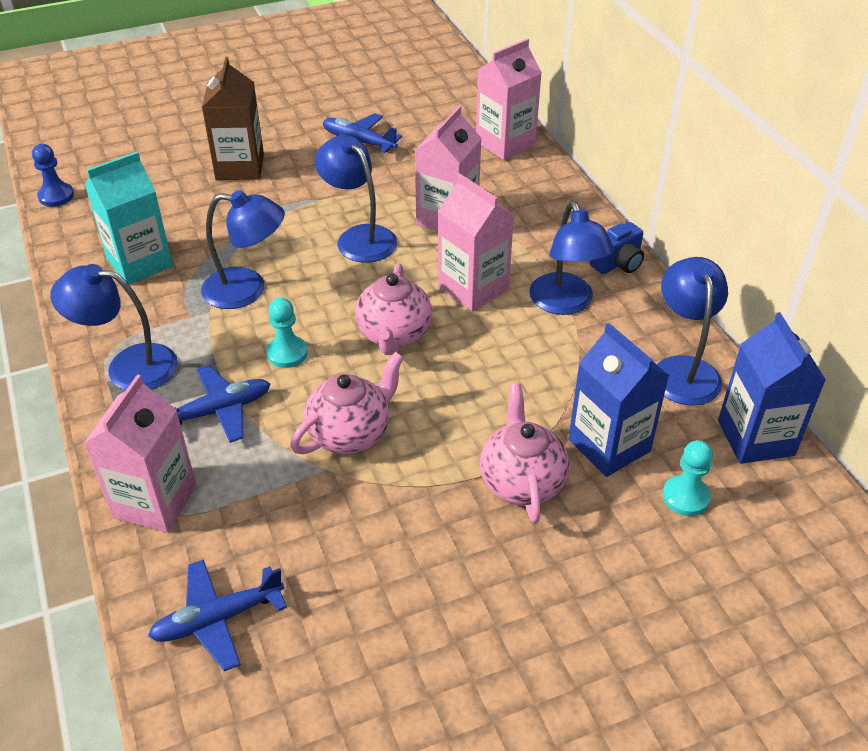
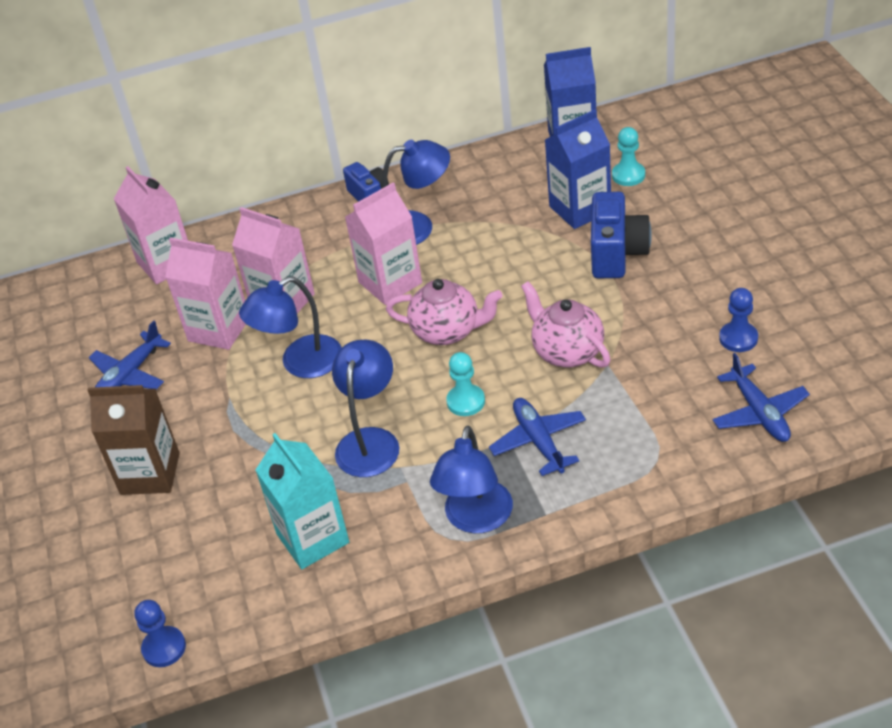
camera: 80 degrees left, 0 degrees up
pink carton [84,374,196,533] -> pink carton moved to [165,238,246,350]
pink teapot [480,383,569,523] -> blue camera [591,192,652,278]
blue lamp [657,257,728,406] -> none
none -> blue pawn [719,288,758,352]

